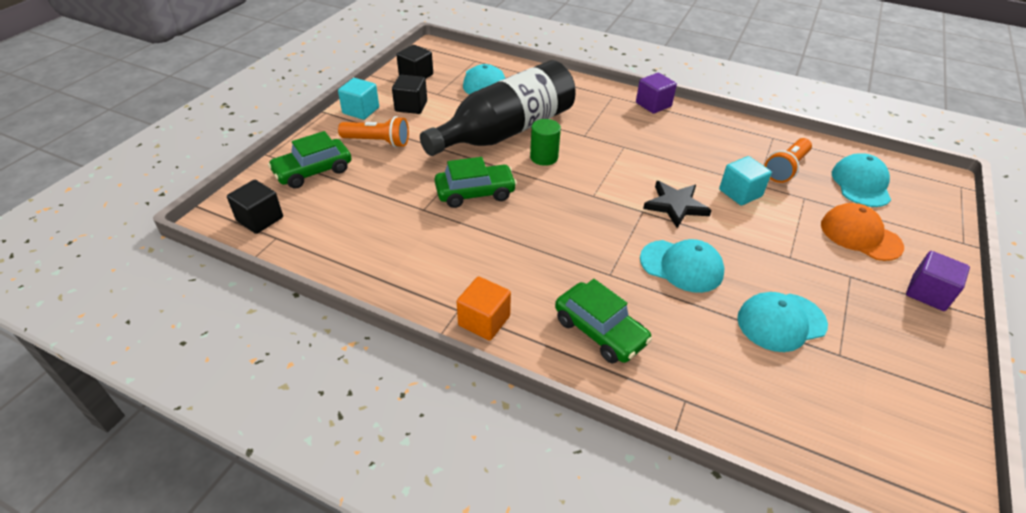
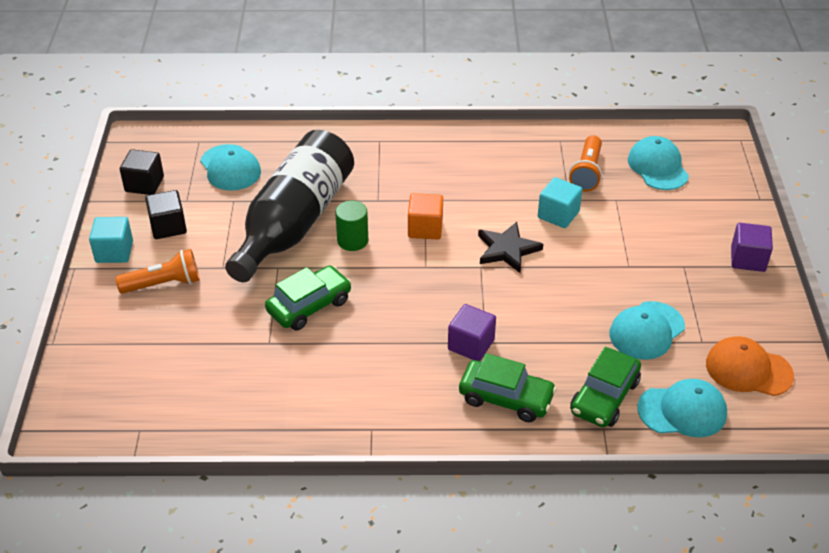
camera: 25 degrees left, 0 degrees up
black cube [227,180,283,234] -> none
green car [268,131,351,189] -> green car moved to [570,347,641,427]
orange cube [457,277,511,341] -> orange cube moved to [408,193,443,239]
purple cube [636,73,677,114] -> purple cube moved to [448,304,496,361]
turquoise cap [640,239,724,293] -> turquoise cap moved to [637,379,727,437]
orange cap [821,203,904,261] -> orange cap moved to [706,336,794,396]

